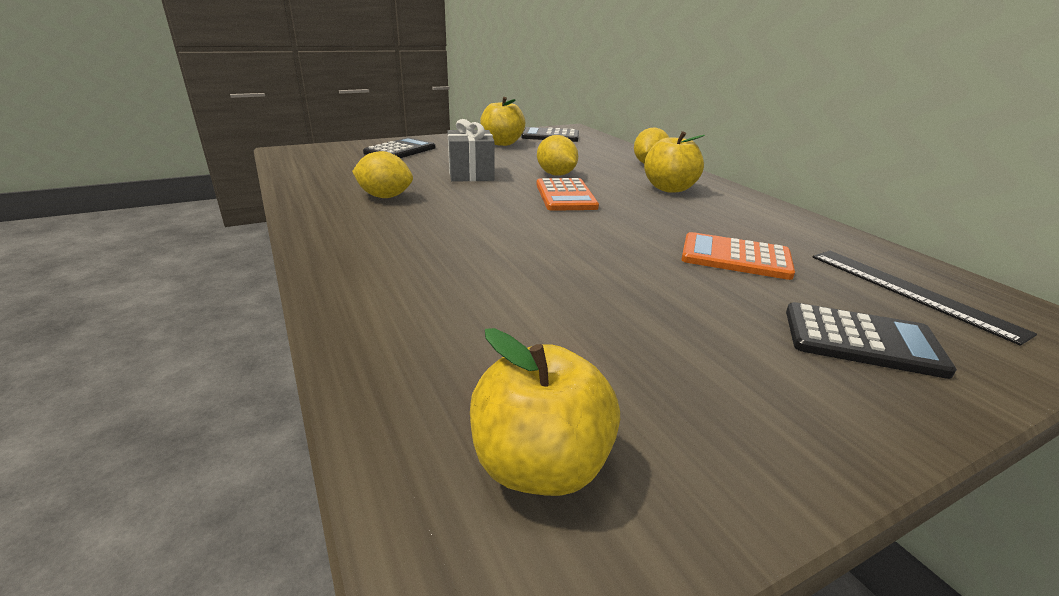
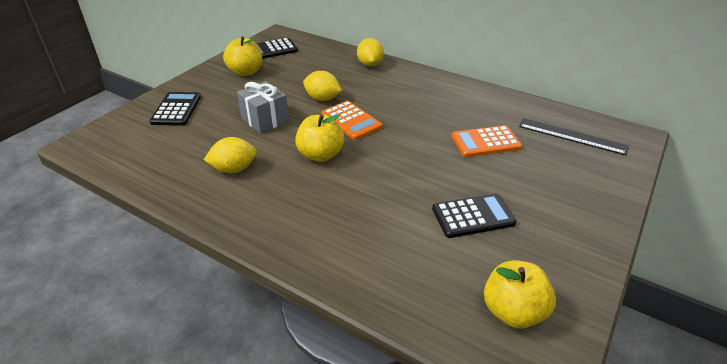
camera: 30 degrees left, 10 degrees up
yellow apple [644,131,705,193] -> yellow apple moved to [295,114,344,162]
black calculator [786,302,957,379] -> black calculator moved to [432,193,517,238]

